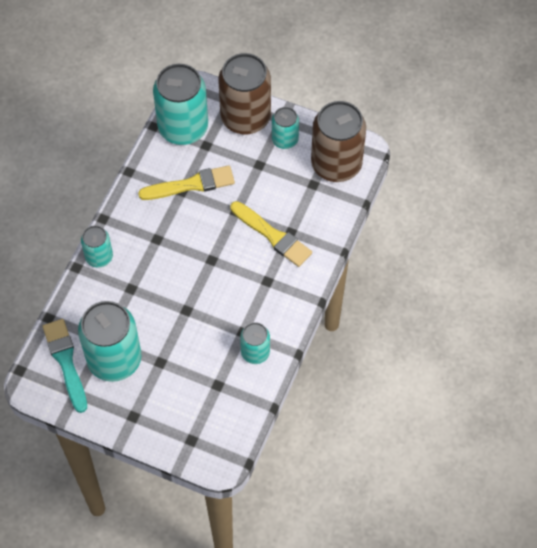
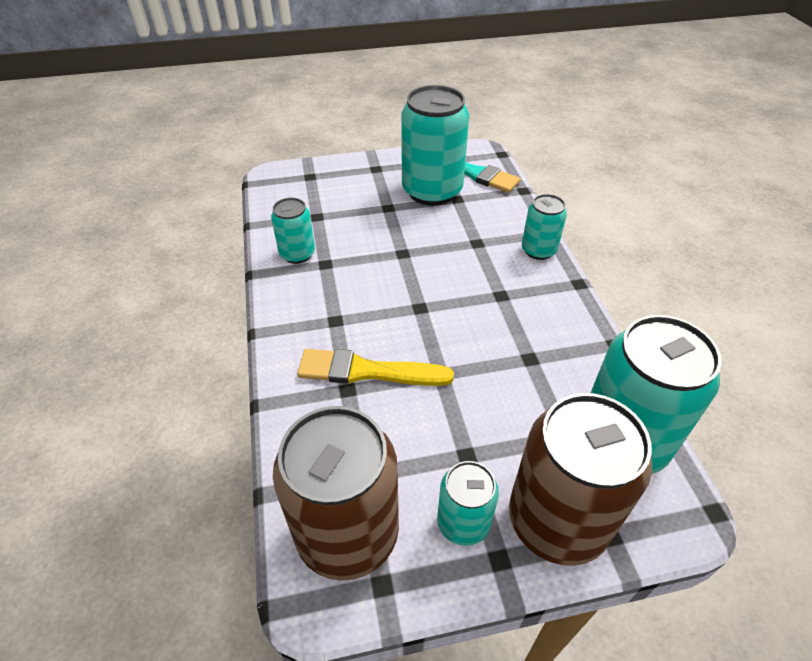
camera: 145 degrees right, 15 degrees down
yellow brush [138,165,235,200] -> none

